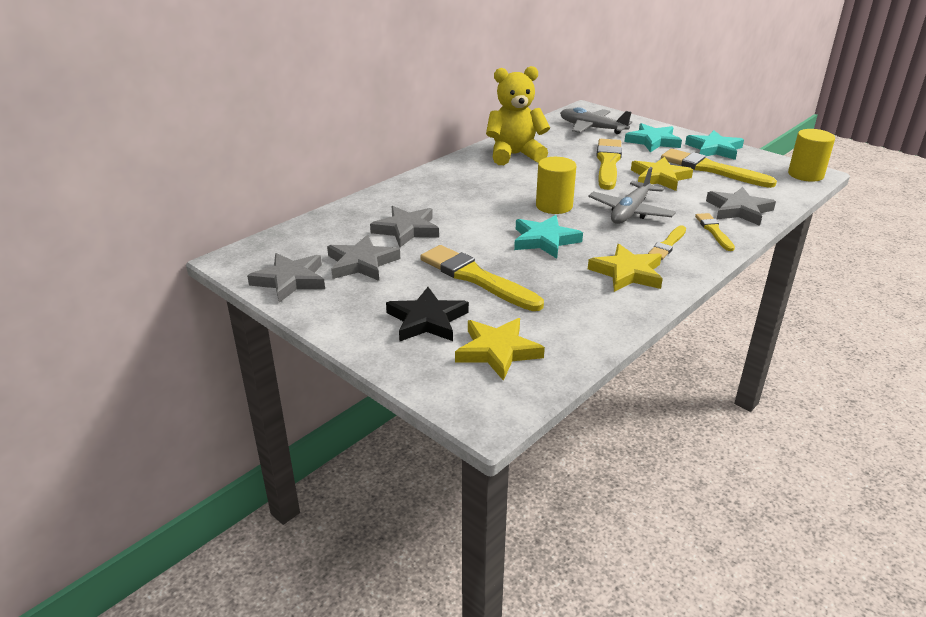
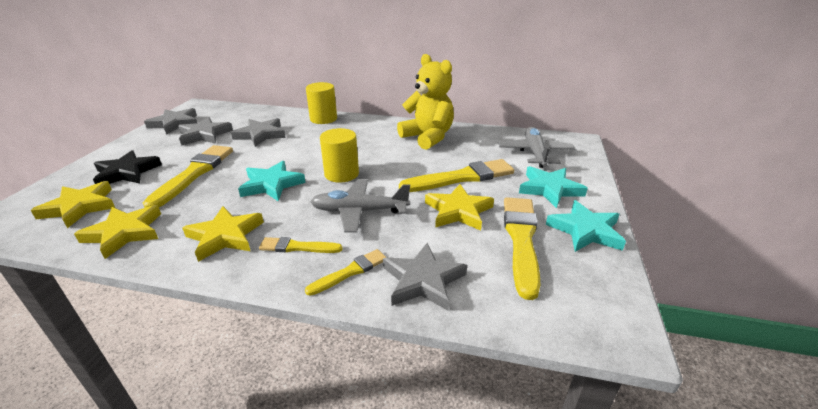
camera: 60 degrees right, 0 degrees up
yellow cylinder [788,129,835,182] -> yellow cylinder moved to [306,82,337,124]
none -> yellow star [74,205,161,259]

